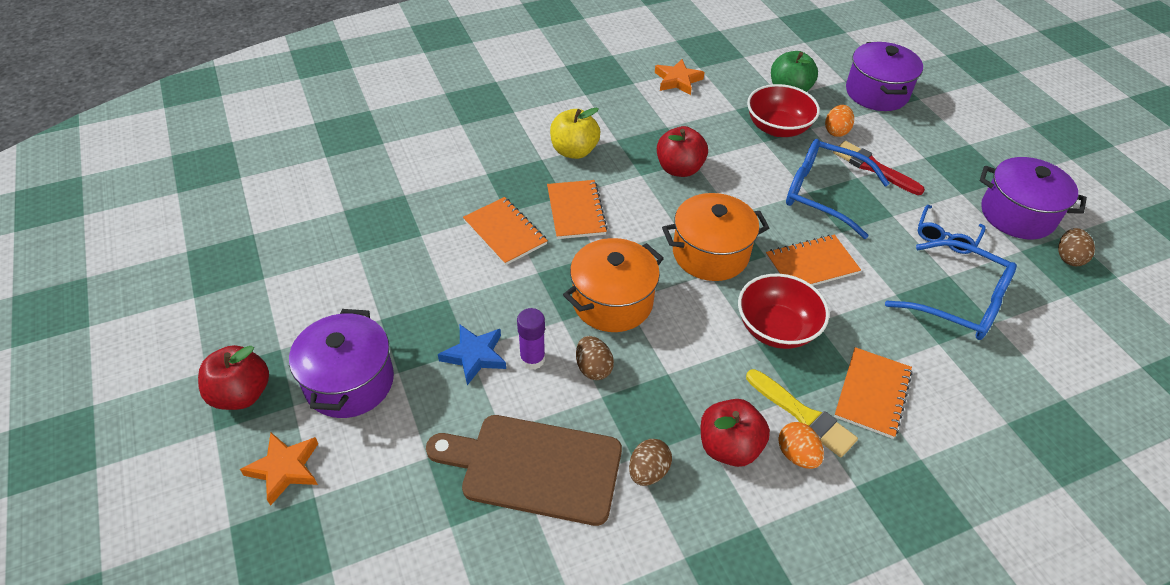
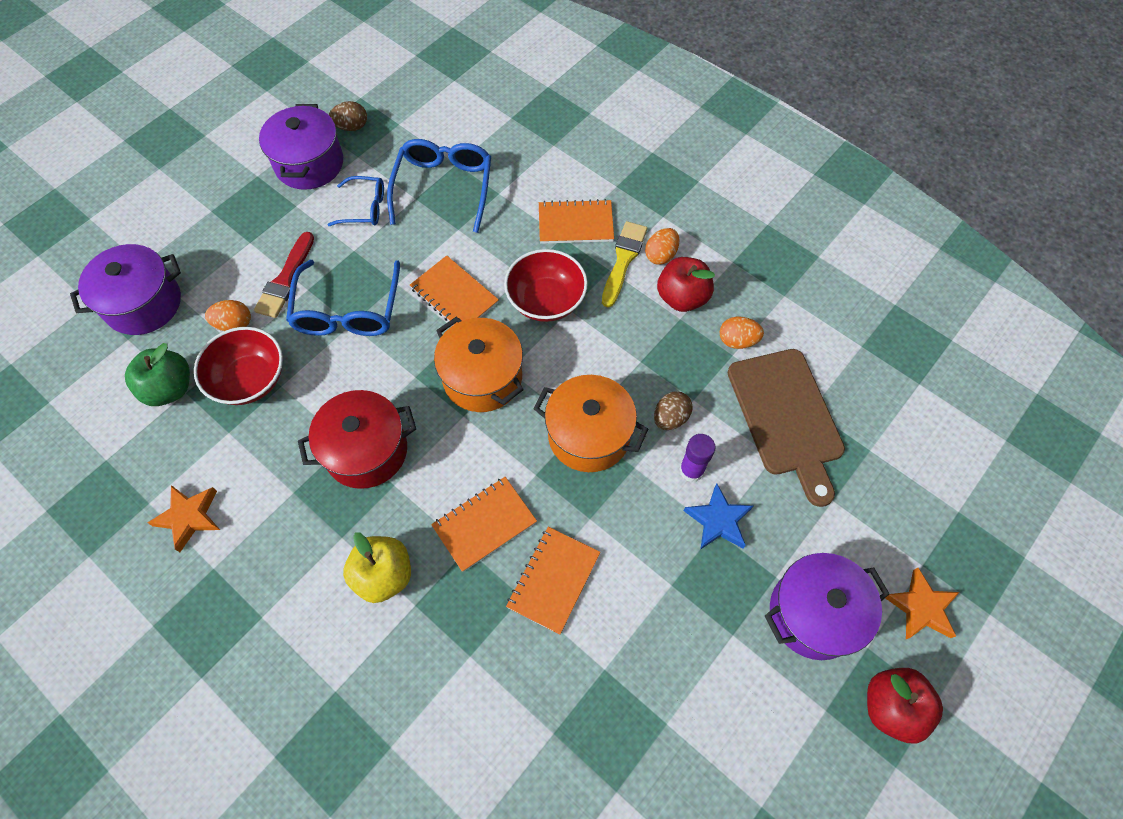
camera: 115 degrees left, 15 degrees up
brown egg [629,439,672,486] -> orange egg [719,317,764,349]
red apple [657,126,708,177] -> red pot [298,390,416,489]

